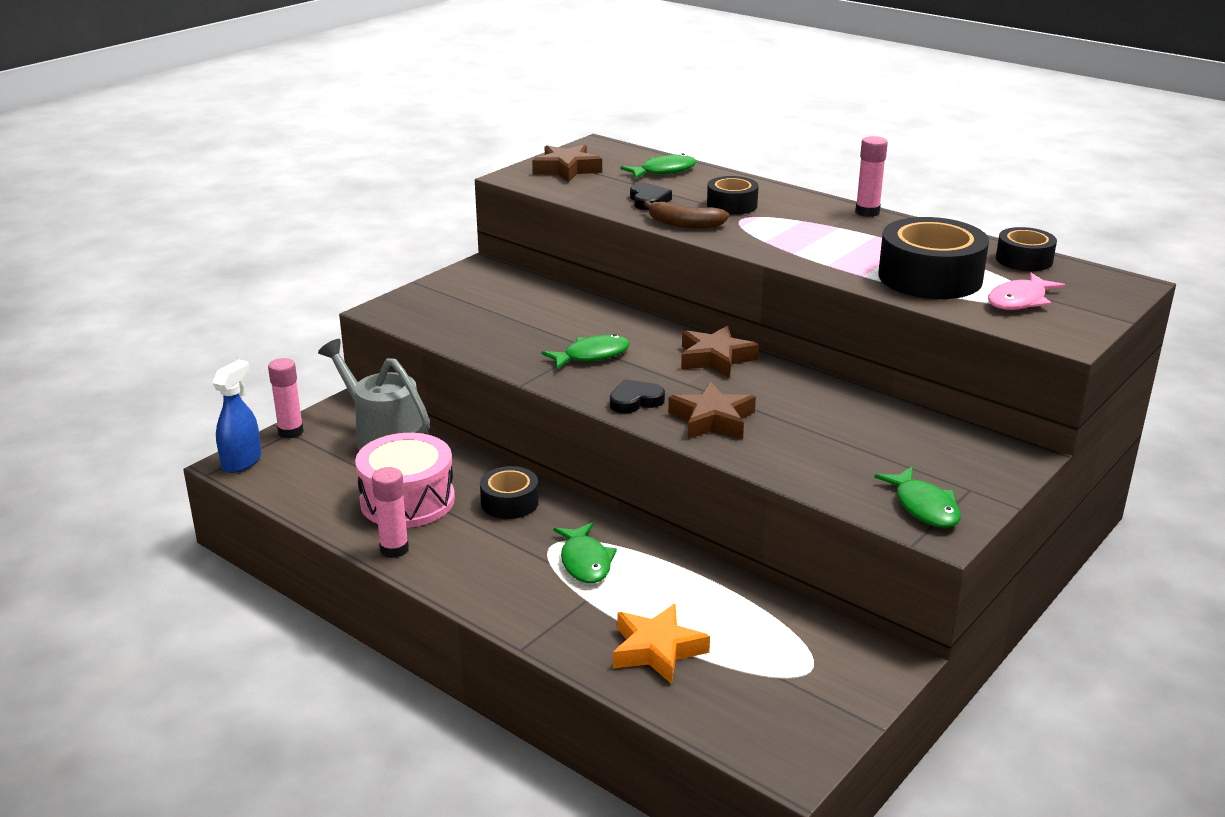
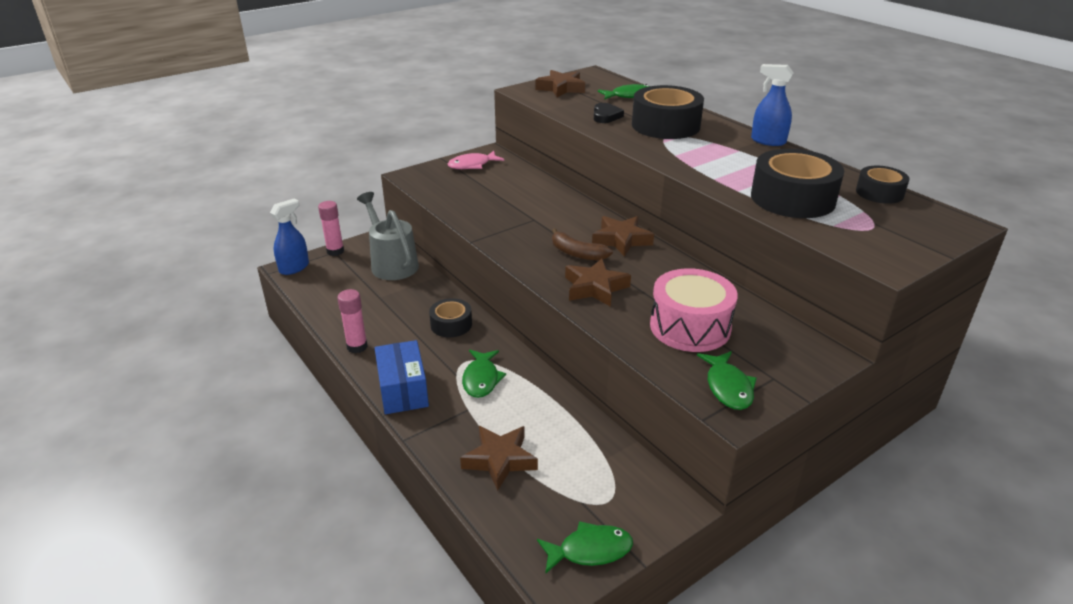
camera: 15 degrees right, 5 degrees up
pink drum [355,433,455,528] -> pink drum moved to [650,268,738,352]
green fish [541,334,630,369] -> green fish moved to [537,521,633,574]
black heart [610,379,665,414] -> none
orange star [613,604,710,684] -> brown star [460,426,538,491]
brown banana [644,201,729,229] -> brown banana moved to [552,228,613,261]
black tape [707,176,759,215] -> black tape [632,85,704,139], size x1.80
pink glue stick [855,136,888,217] -> blue spray bottle [751,64,794,146]
pink fish [988,273,1065,310] -> pink fish moved to [448,151,504,169]
none -> blue box [375,340,429,414]

